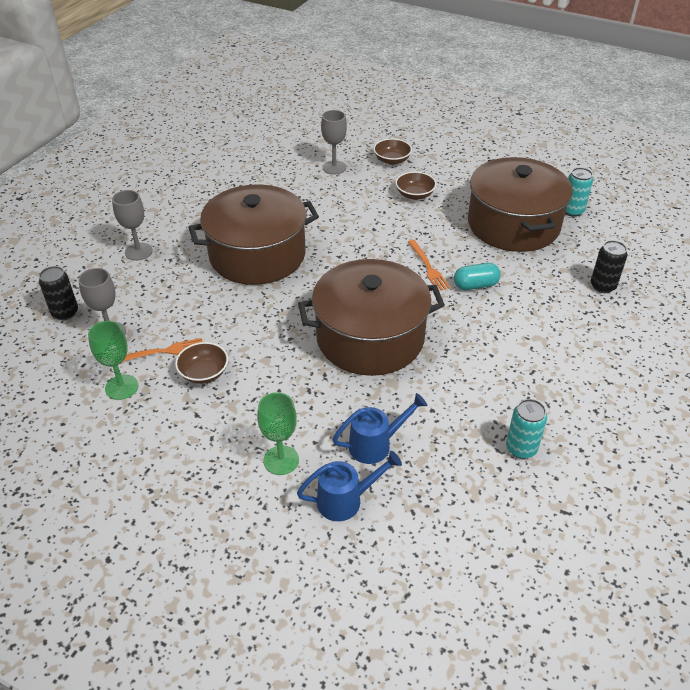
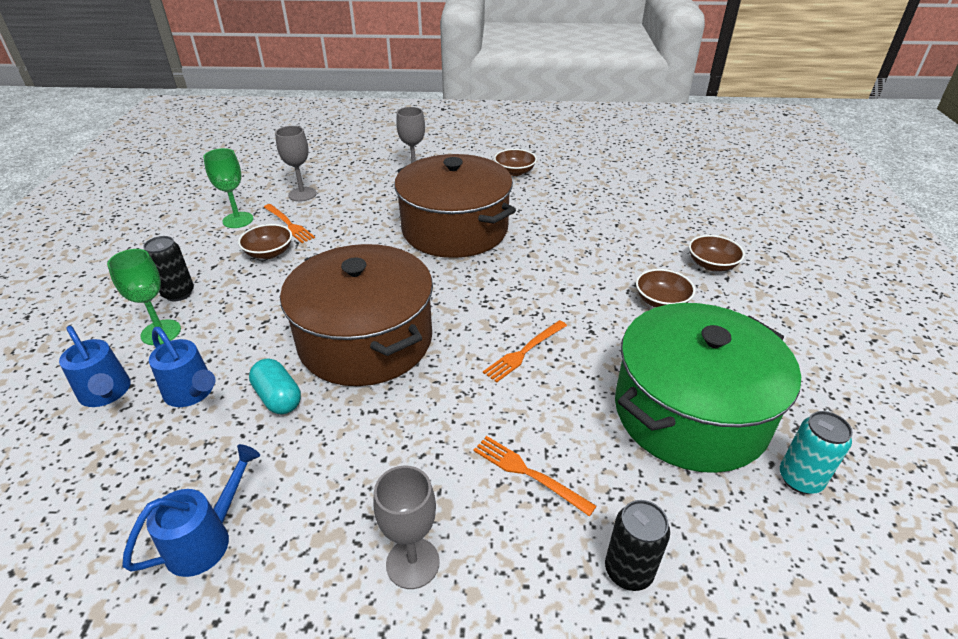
camera: 65 degrees right, 5 degrees down
black can [39,266,78,320] -> black can moved to [143,236,194,301]
grey goblet [321,110,347,174] -> grey goblet moved to [373,466,440,589]
turquoise capsule [454,263,501,290] -> turquoise capsule moved to [249,359,301,414]
brown pot [468,157,573,252] -> green pot [615,303,801,473]
turquoise can [506,399,547,459] -> blue watering can [122,444,260,577]
none -> orange fork [473,436,597,517]
none -> brown bowl [494,149,537,176]

